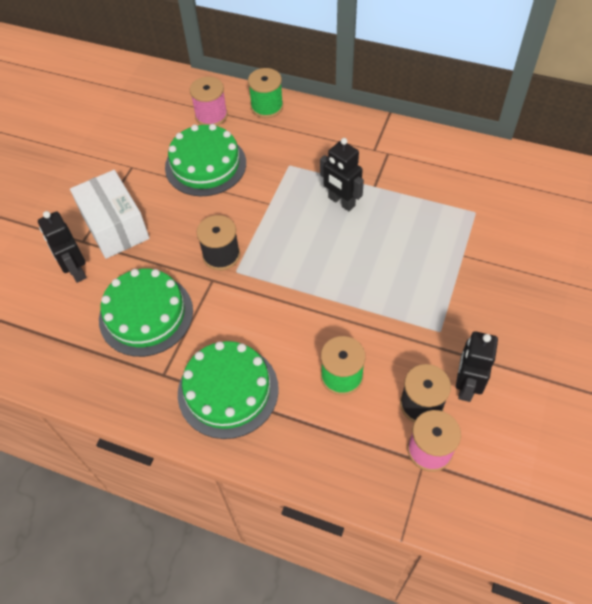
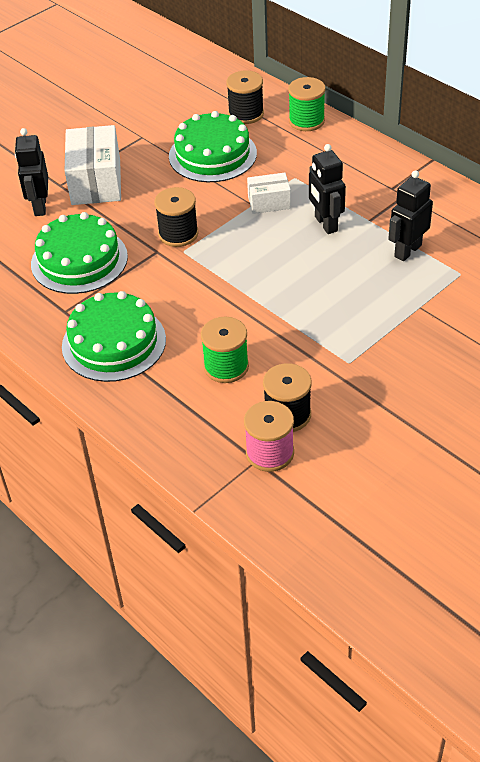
camera: 25 degrees right, 10 degrees down
pink spool [190,77,228,126] -> black spool [226,70,264,124]
black robot [456,331,498,402] -> black robot moved to [388,170,433,261]
none -> white box [247,173,291,214]

